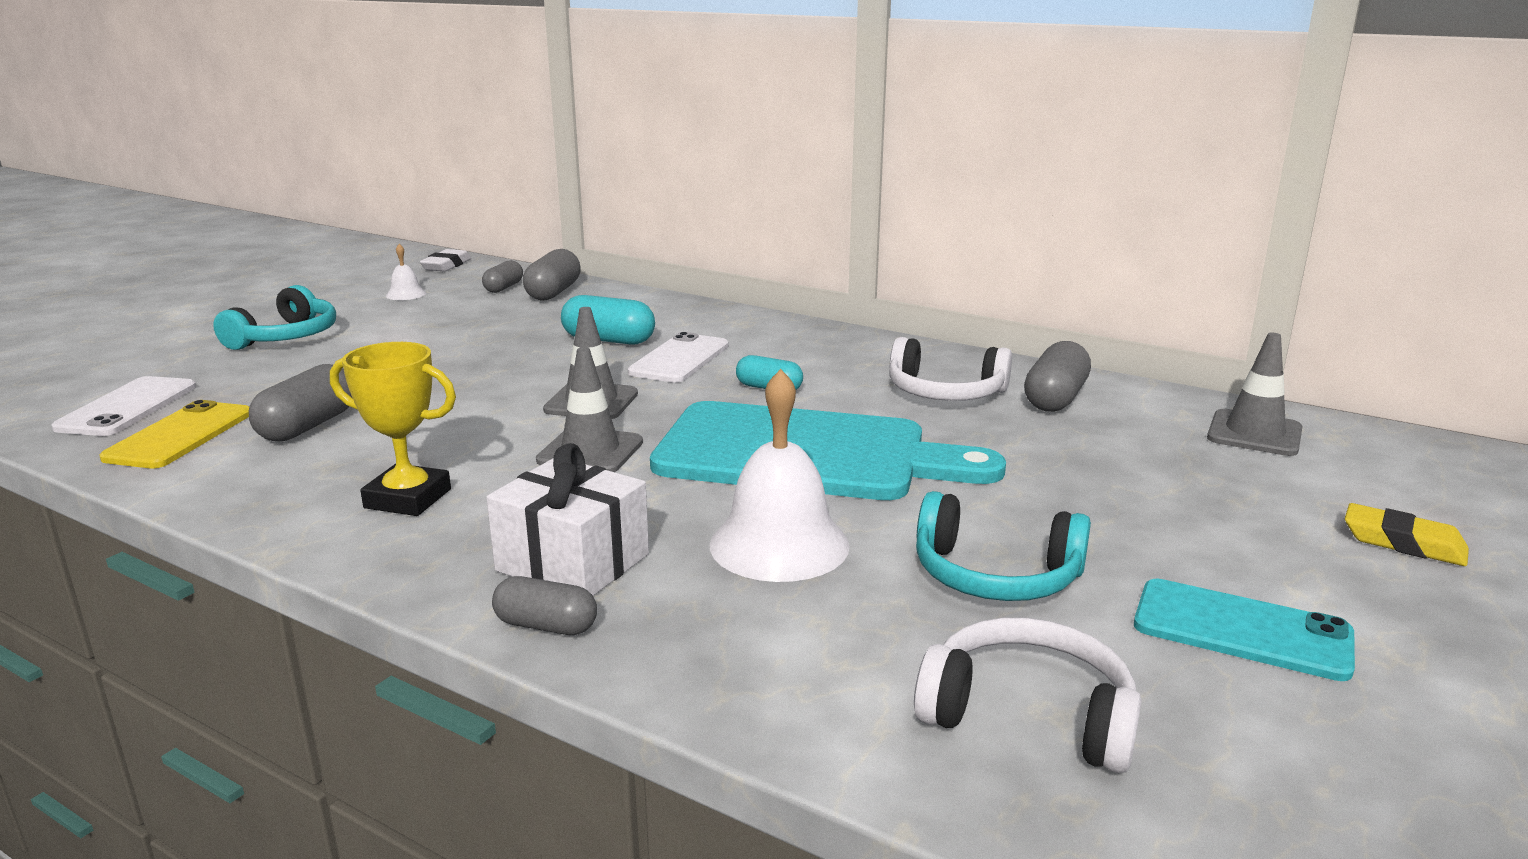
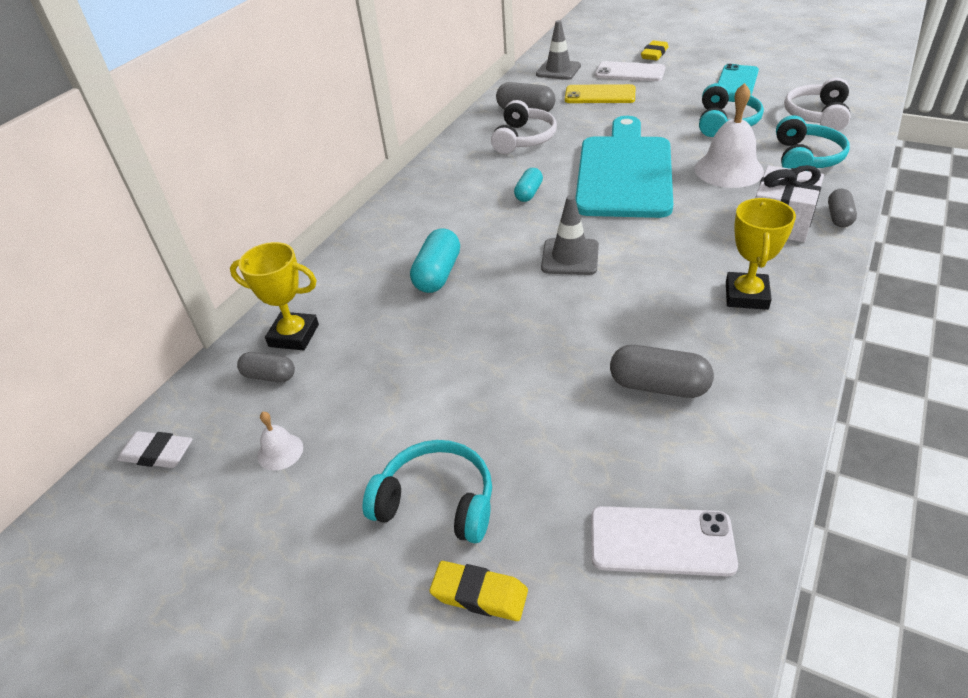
camera: 90 degrees left, 20 degrees up
yellow phone [99,400,249,469] -> yellow phone moved to [565,84,635,103]
grey capsule [523,249,581,301] -> yellow trophy [230,242,319,350]
grey traffic cone [536,347,643,472] -> none
white phone [628,332,729,383] -> white phone moved to [595,61,665,81]
none -> yellow eraser [430,561,528,621]
none -> turquoise headphones [776,115,850,169]

